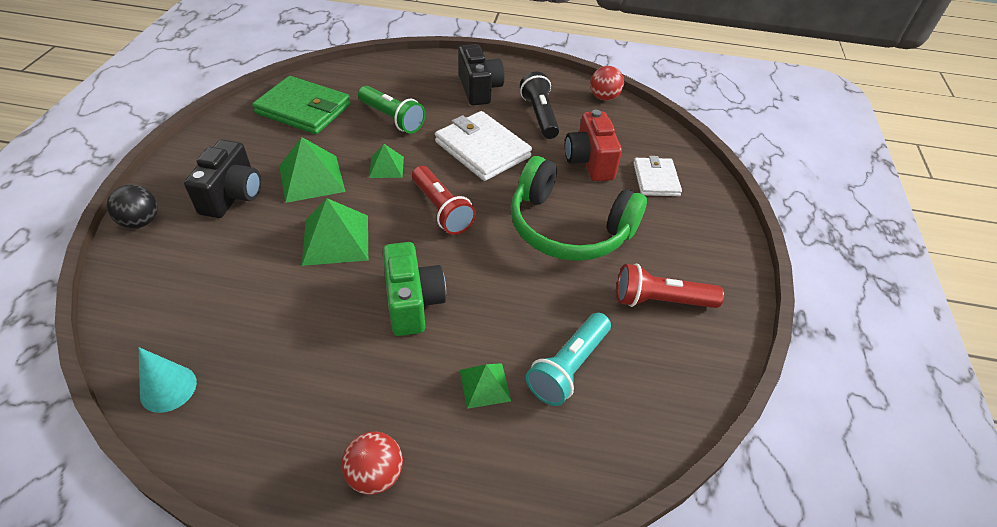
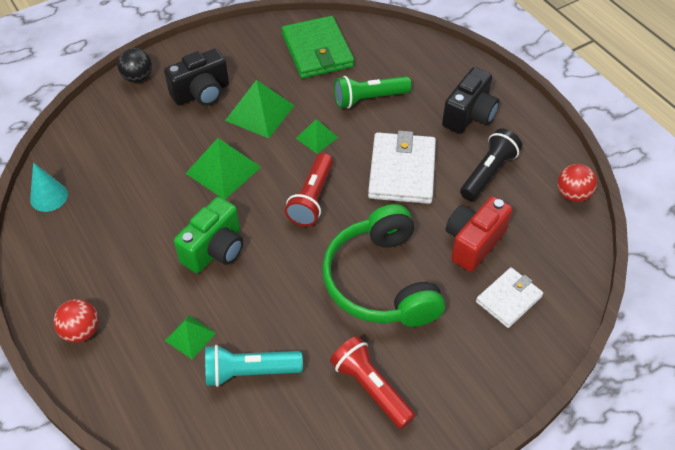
camera: 50 degrees right, 5 degrees up
green flashlight [358,86,426,133] -> green flashlight turned 75 degrees clockwise [334,76,411,109]

